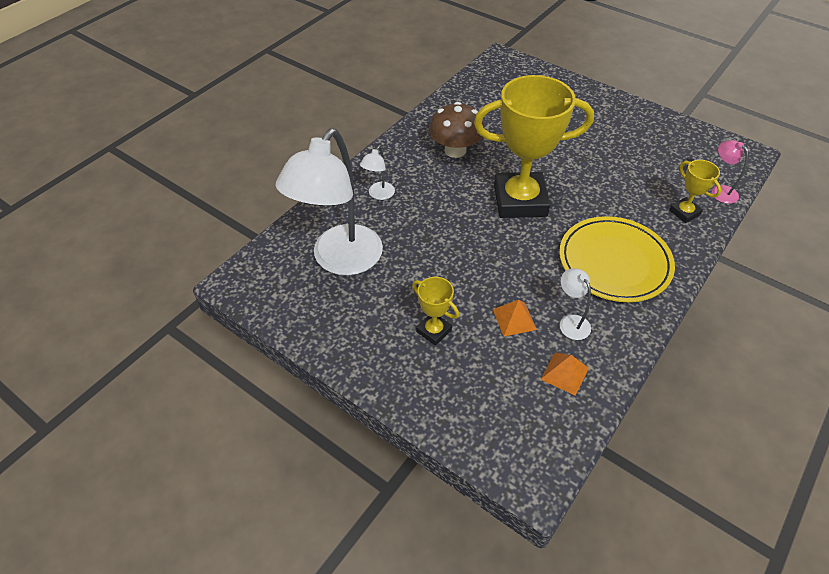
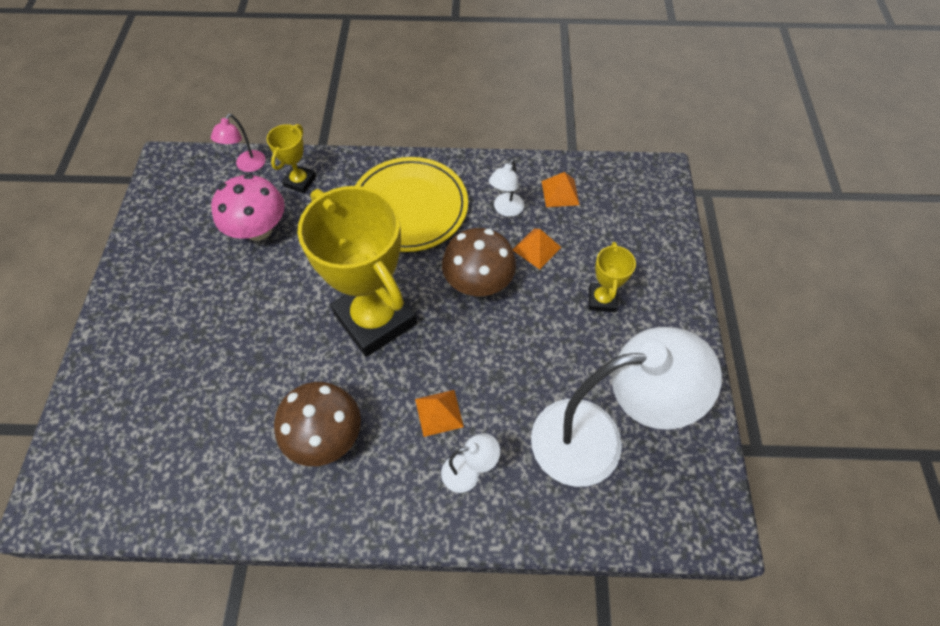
camera: 125 degrees left, 10 degrees up
none -> pink mushroom [211,174,285,241]
none -> orange pyramid [415,390,464,437]
none -> brown mushroom [442,228,516,296]

